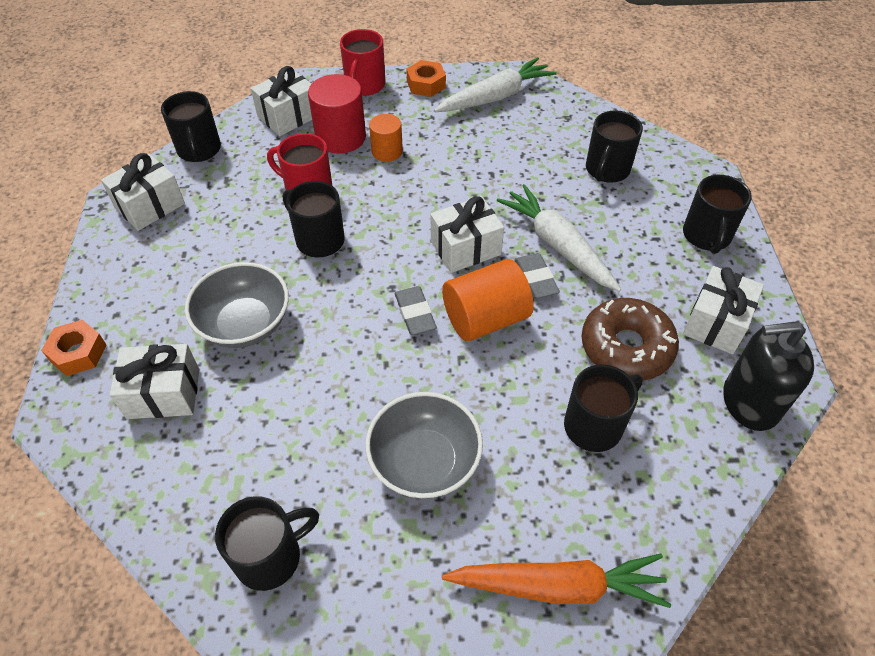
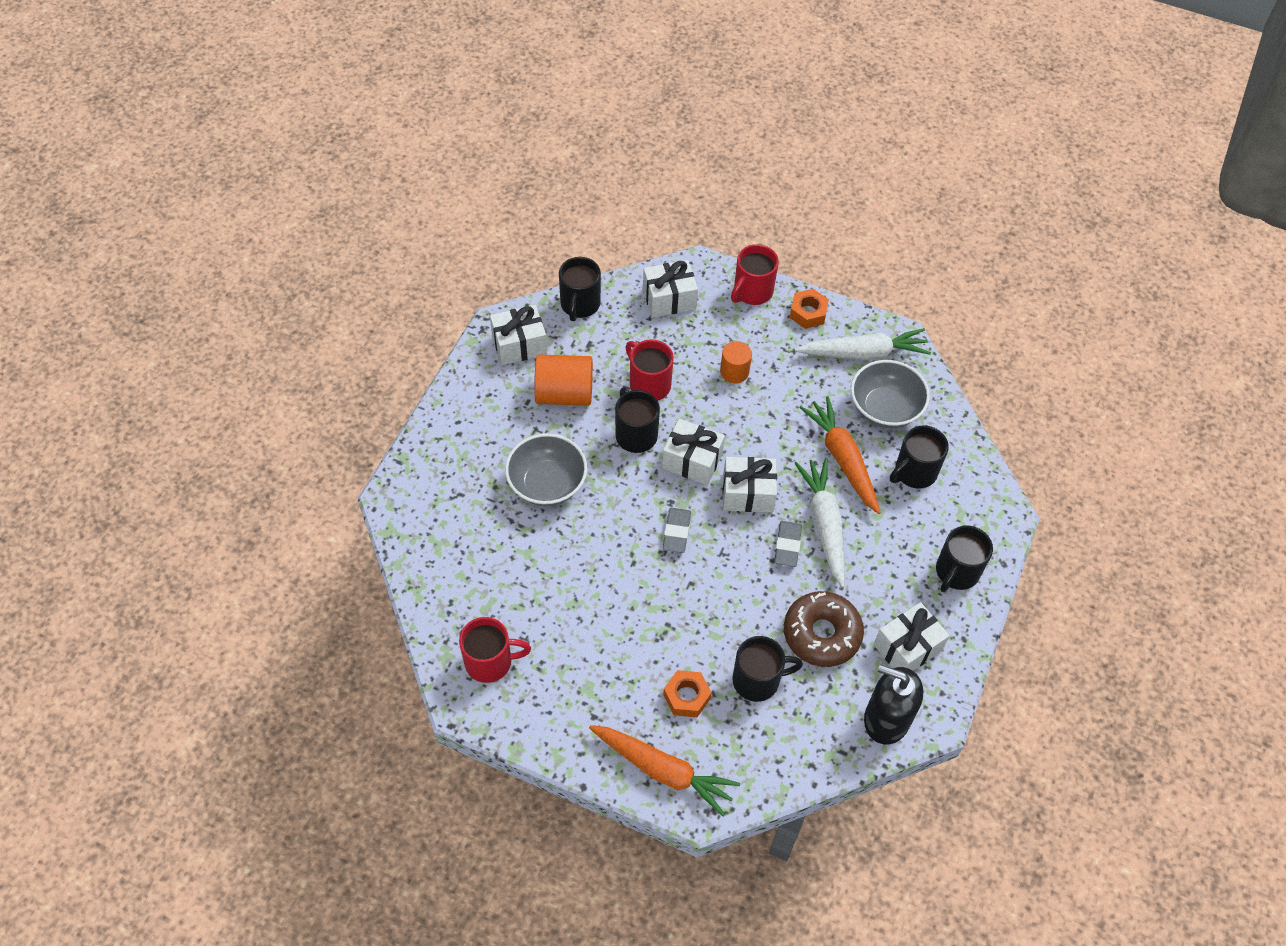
camera: 25 degrees right, 5 degrees up
orange nut [41,320,106,376] -> orange nut moved to [663,670,712,717]
white gift [109,344,200,419] -> white gift moved to [662,419,725,485]
black mug [215,496,319,591] -> red mug [459,617,531,683]
red cylinder [308,74,366,154] -> none
grey bowl [366,392,483,499] -> grey bowl moved to [851,360,930,428]
orange cylinder [442,259,534,341] -> orange cylinder moved to [534,355,593,406]
none -> orange carrot [799,396,881,514]

